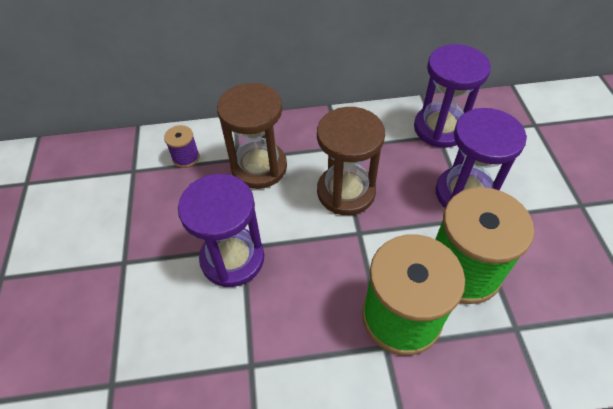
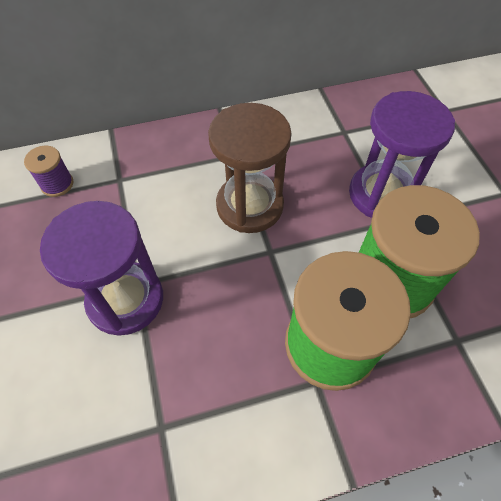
camera: 10 degrees left, 5 degrees up
brown hourglass [217,83,287,189] -> none
purple hourglass [414,44,491,148] -> none

